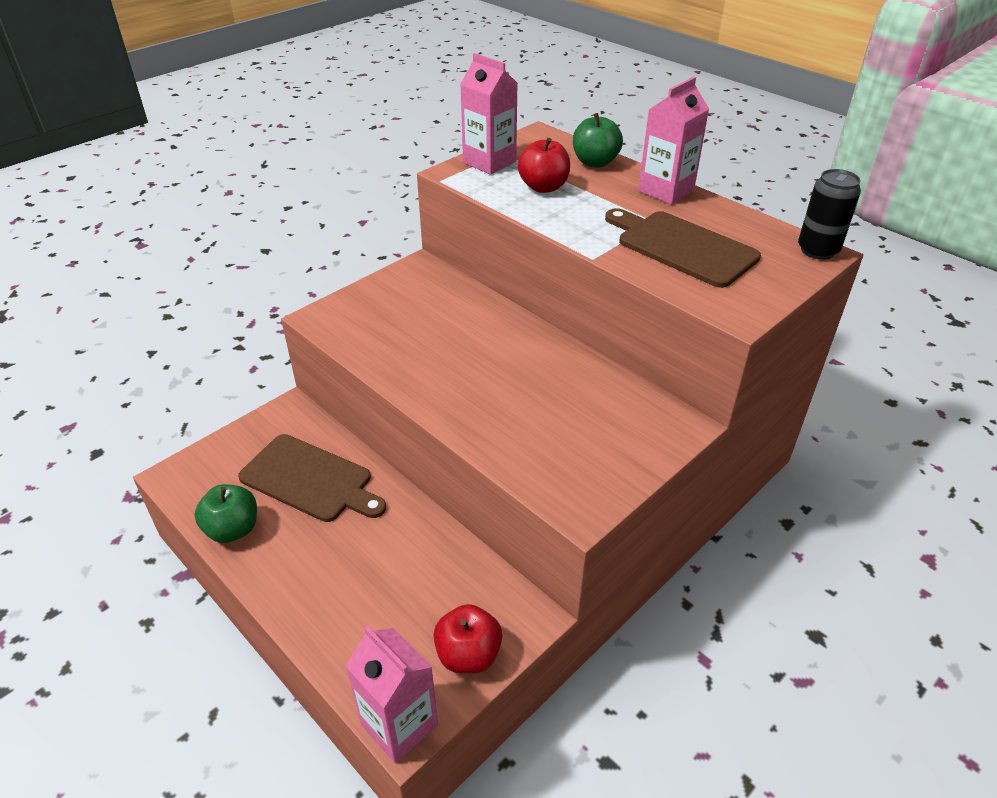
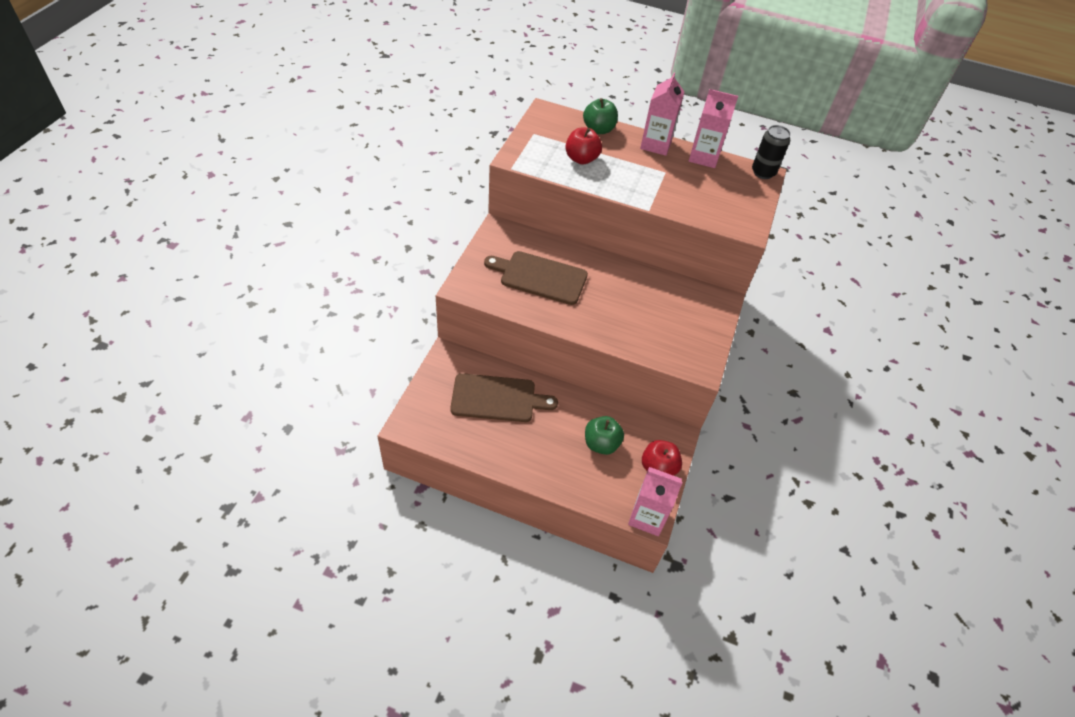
camera: 30 degrees left, 10 degrees up
green apple [195,484,257,543] -> green apple moved to [585,416,624,455]
pink carton [460,53,518,175] -> pink carton moved to [689,89,738,168]
brown cutting board [605,208,761,288] -> brown cutting board moved to [484,251,588,305]

